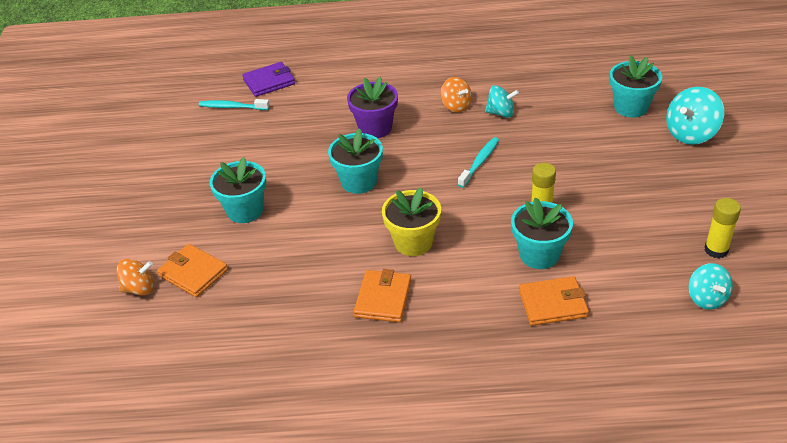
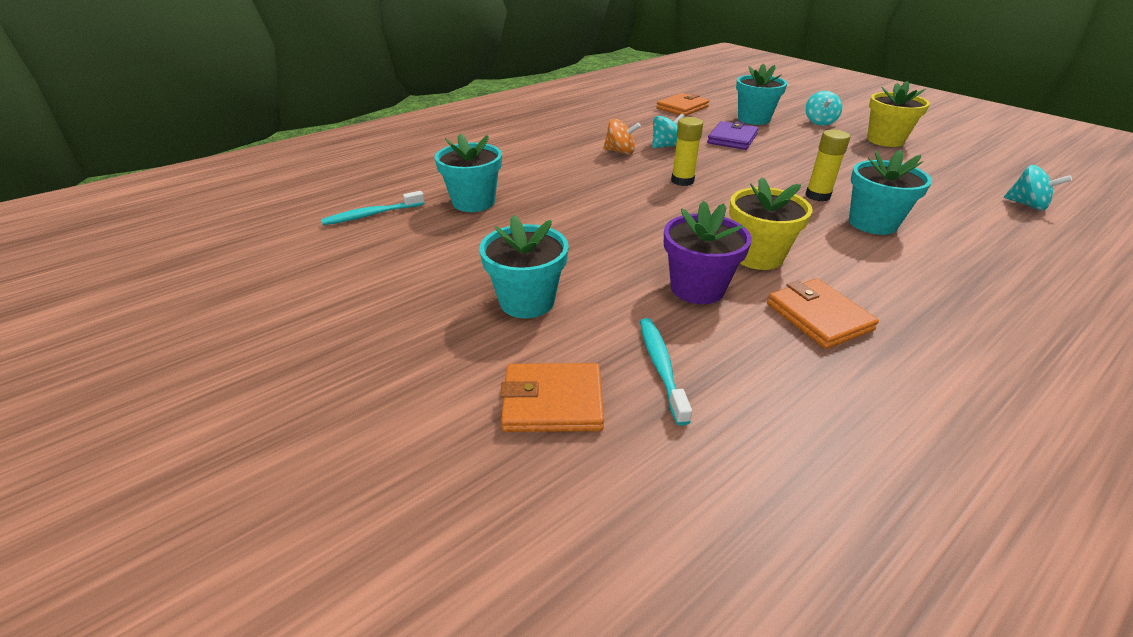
camera: 40 degrees left, 5 degrees down
orange spinning top [117,259,154,296] -> none
purple wallet [242,62,295,97] -> purple wallet moved to [707,121,758,150]
turquoise flower pot [328,129,383,194] -> turquoise flower pot moved to [435,134,502,212]
purple flower pot [347,77,398,138] -> purple flower pot moved to [664,201,752,304]
turquoise toothbrush [458,137,499,188] -> turquoise toothbrush moved to [640,318,692,426]
orange wallet [519,276,589,326] -> orange wallet moved to [656,93,709,116]
turquoise spinning top [666,87,724,145] -> turquoise spinning top [805,91,842,126], size x0.66
yellow glue stick [705,198,741,259] -> yellow glue stick moved to [671,117,703,186]
none -> yellow flower pot [867,81,930,147]

